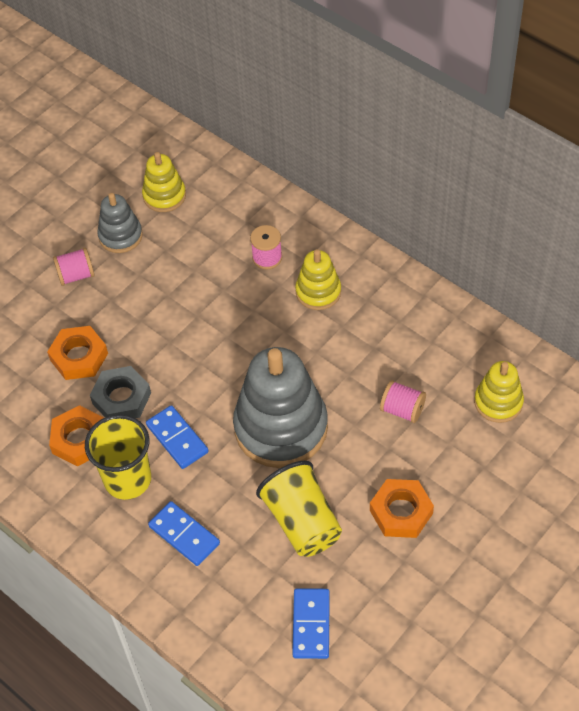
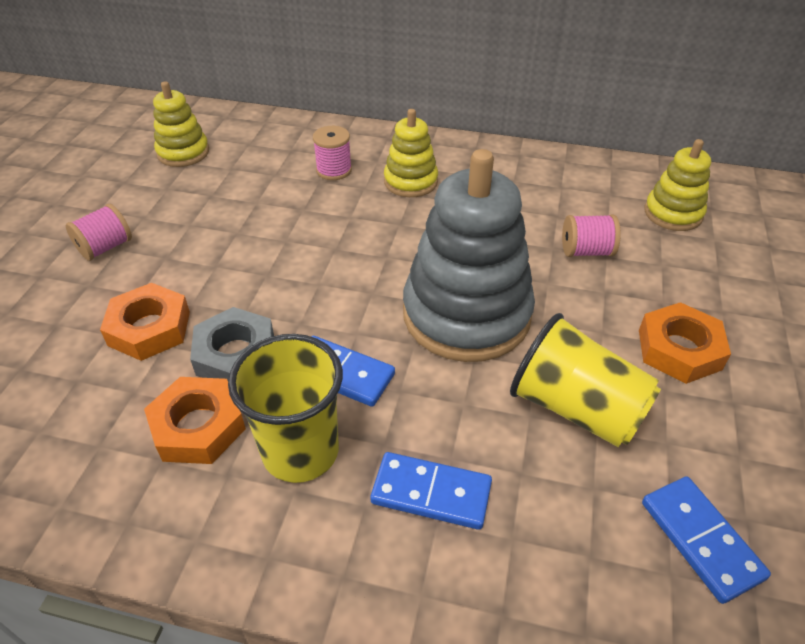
camera: 30 degrees left, 10 degrees down
grey stacking toy [97,193,143,253] -> none

